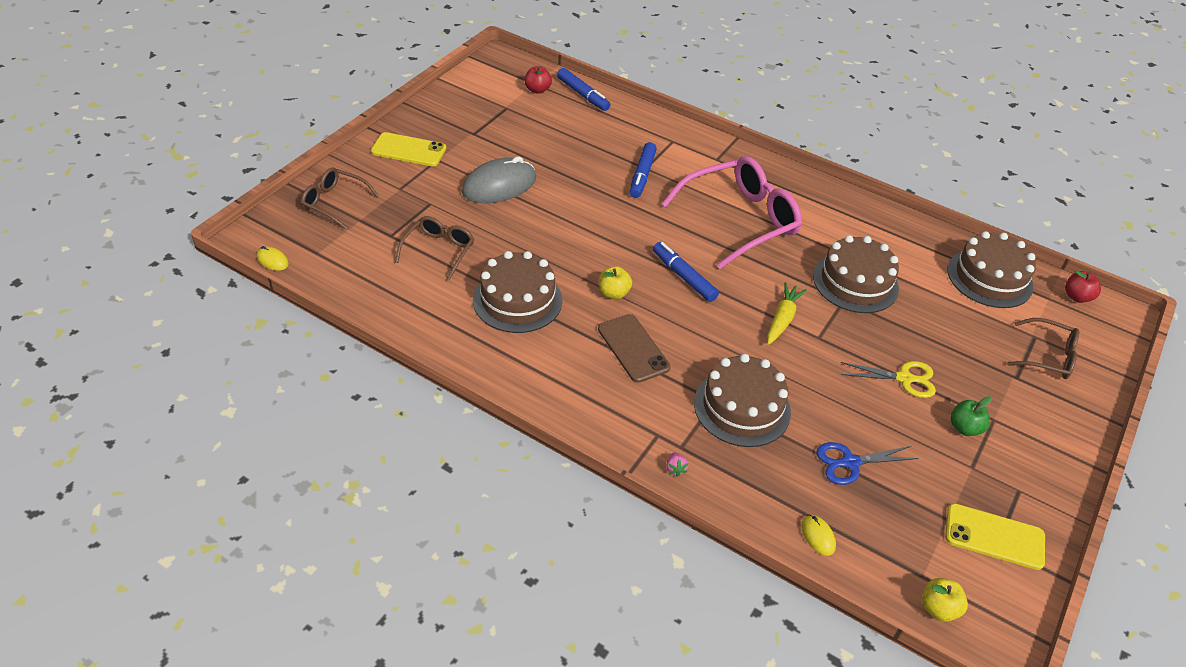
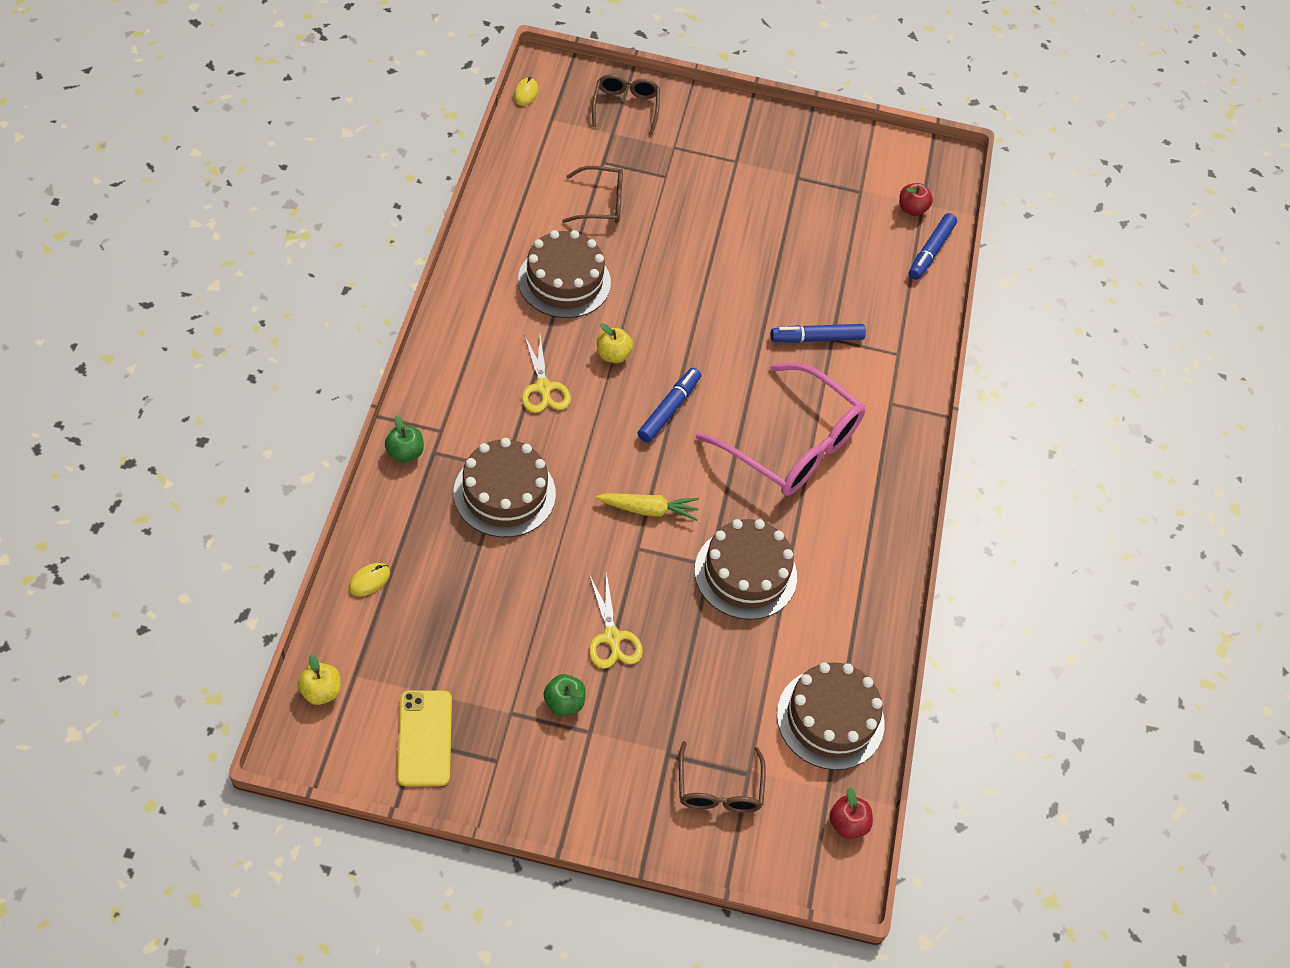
camera: 65 degrees right, 10 degrees up
yellow phone [371,132,446,166] -> none
grey mouse [462,156,536,203] -> none
brown phone [598,314,670,383] -> yellow scissors [522,335,571,413]
pink strawberry [666,452,688,477] -> green apple [385,416,424,462]
blue scissors [817,442,919,485] -> none

